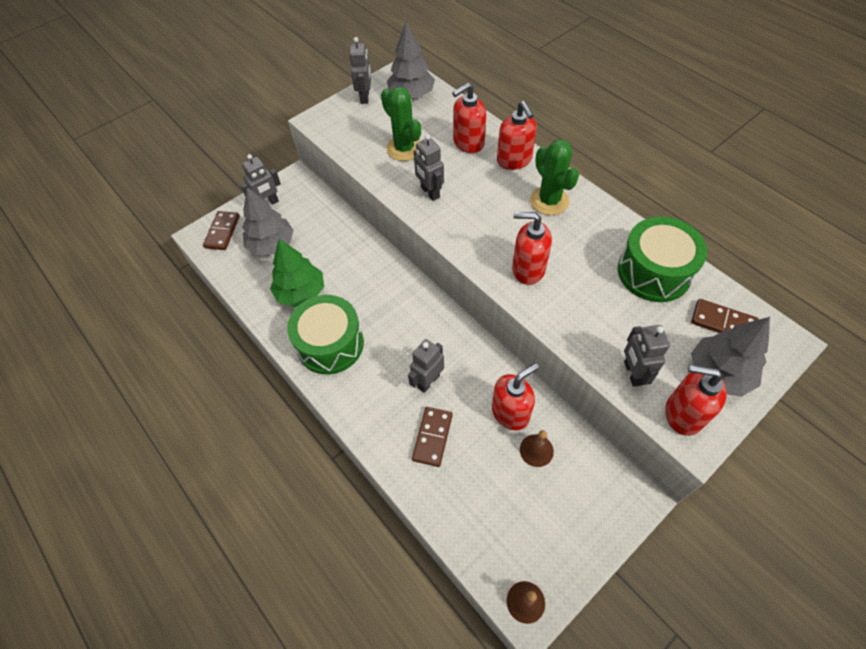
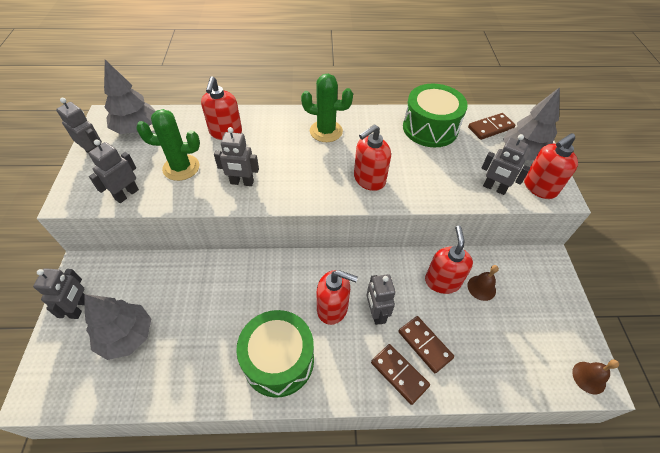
camera: 55 degrees left, 5 degrees down
brown domino [203,211,240,250] -> brown domino moved to [371,344,430,405]
green tree [270,239,324,307] -> none
red soap dispenser [497,101,537,170] -> red soap dispenser moved to [317,270,358,325]
none -> grey robot [88,139,139,203]

